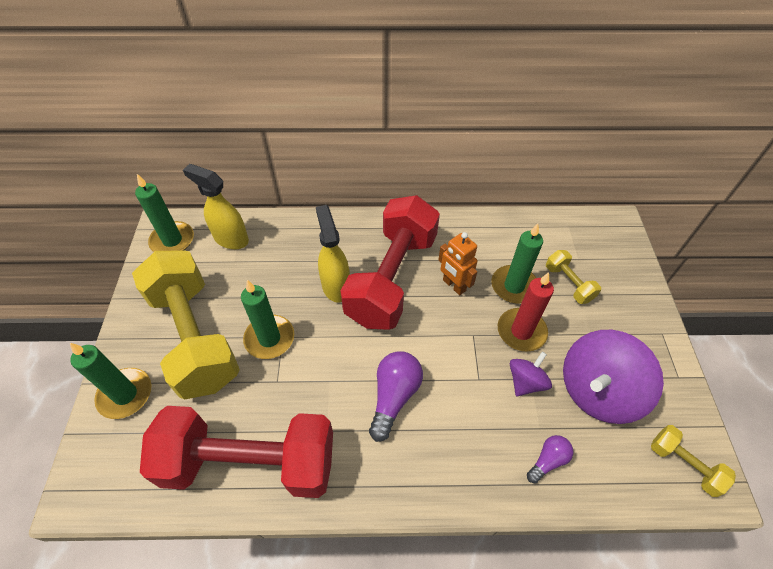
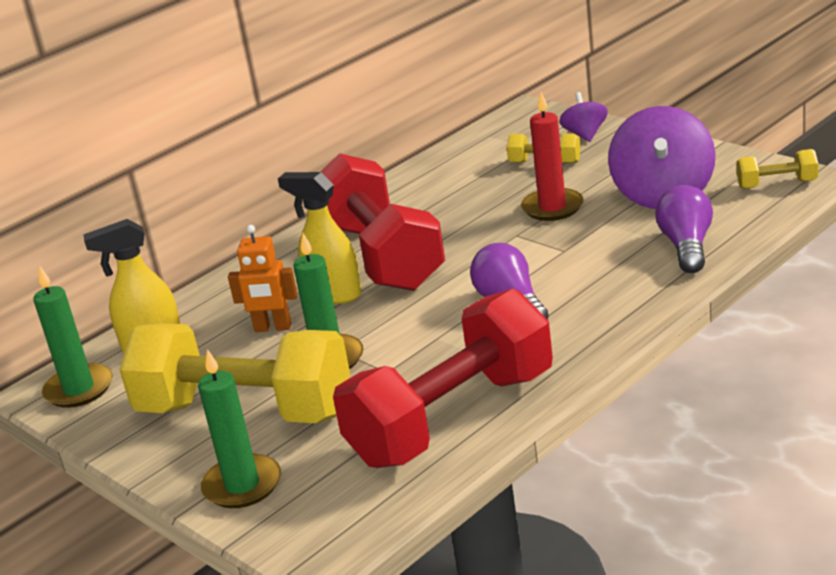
camera: 40 degrees left, 25 degrees down
orange robot [438,232,477,295] -> orange robot moved to [228,225,297,332]
green candle [491,223,543,304] -> none
purple spinning top [510,352,552,396] -> purple spinning top moved to [559,92,608,142]
purple light bulb [527,435,574,483] -> purple light bulb [655,185,713,273], size x1.70

